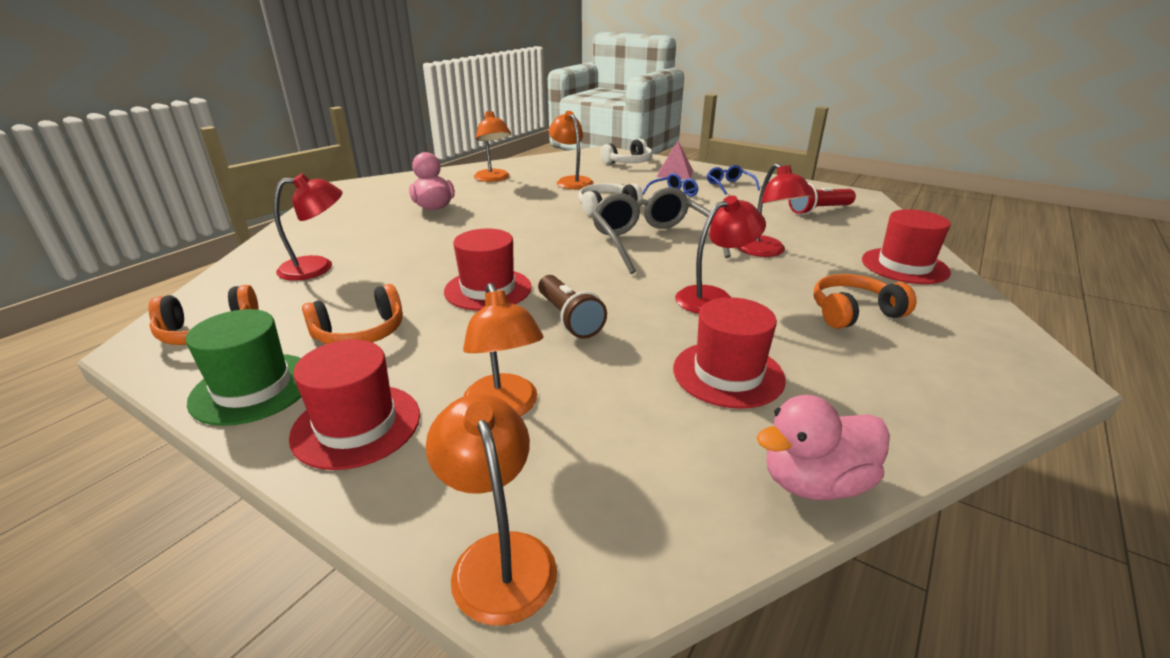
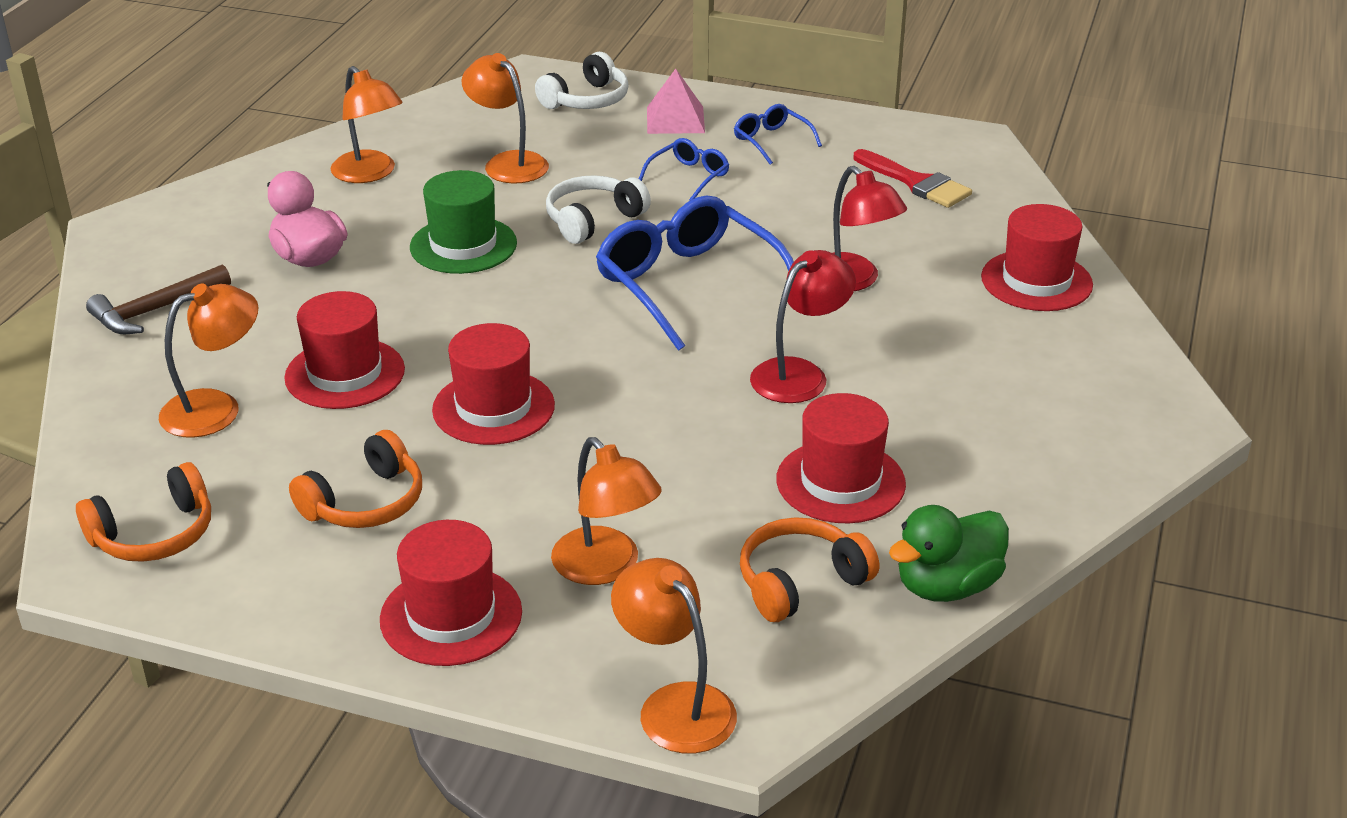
camera: 15 degrees left, 5 degrees up
green hat [185,309,301,426] -> green hat moved to [410,170,517,274]
red lamp [274,174,343,281] -> orange lamp [159,283,258,438]
brown flashlight [538,275,607,339] -> none
grey glasses [592,187,731,274] -> blue glasses [596,195,794,351]
pink duck [756,395,890,500] -> green duck [889,505,1009,602]
red flashlight [789,183,856,215] -> red brush [853,149,972,208]
orange headphones [814,274,916,329] -> orange headphones moved to [740,517,879,622]
none -> brown hammer [86,264,231,334]
none -> red hat [284,291,405,409]

